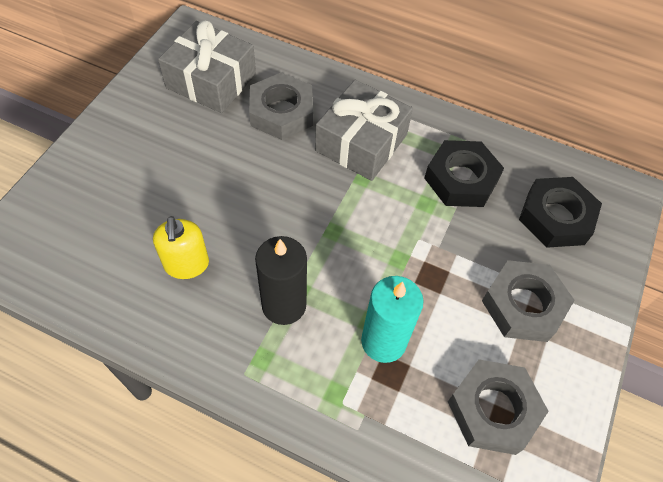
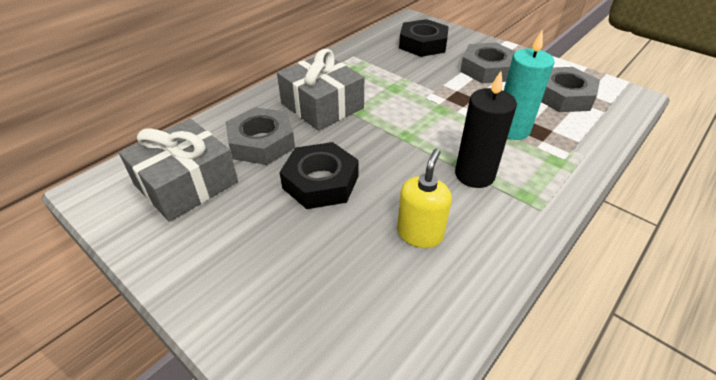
camera: 70 degrees left, 15 degrees down
yellow soap dispenser [153,216,209,279] -> yellow soap dispenser turned 75 degrees counterclockwise [397,148,452,248]
black nut [424,140,504,207] -> black nut moved to [280,142,359,209]

